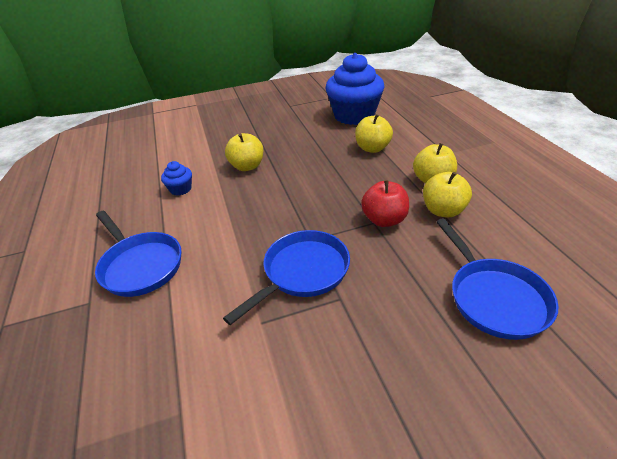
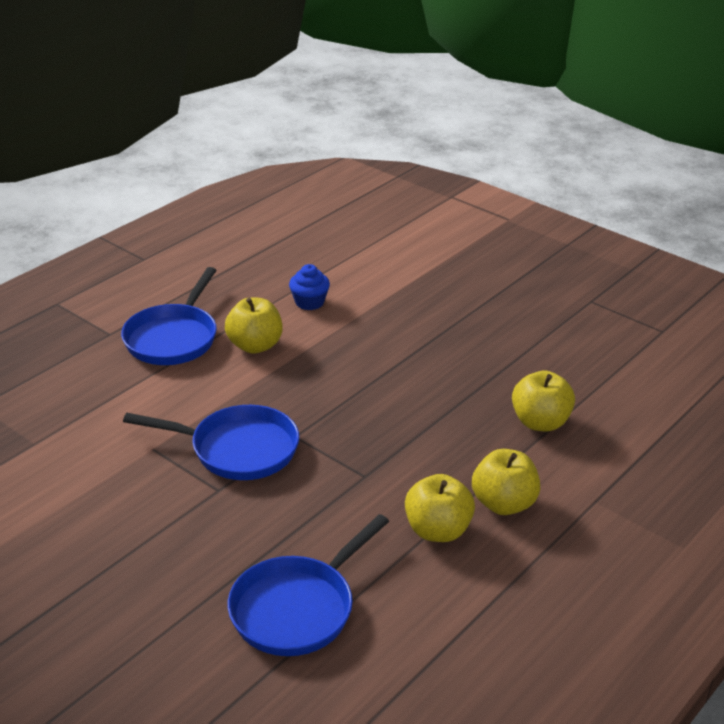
camera: 55 degrees right, 5 degrees down
yellow apple [225,133,263,171] -> yellow apple moved to [225,297,283,354]
blue cupcake [325,53,384,125] -> none
red apple [361,180,409,227] -> none

